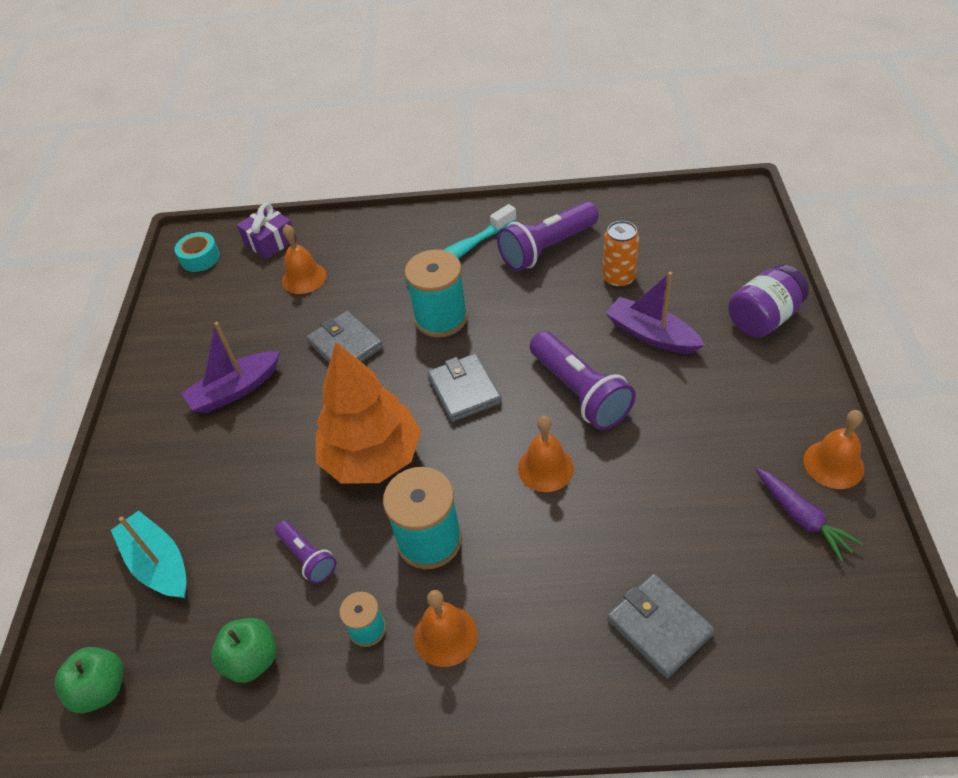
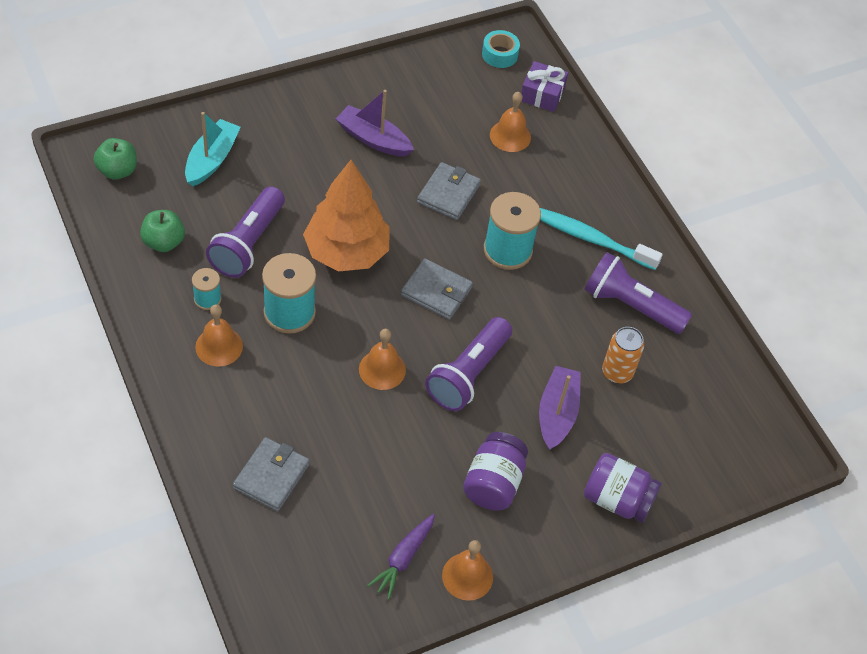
camera: 55 degrees right, 5 degrees up
purple flashlight [275,520,336,584] -> purple flashlight [206,186,285,278], size x1.81
grey wallet [427,353,502,422] -> grey wallet turned 75 degrees clockwise [401,258,473,320]
none -> purple jar [463,432,528,510]

